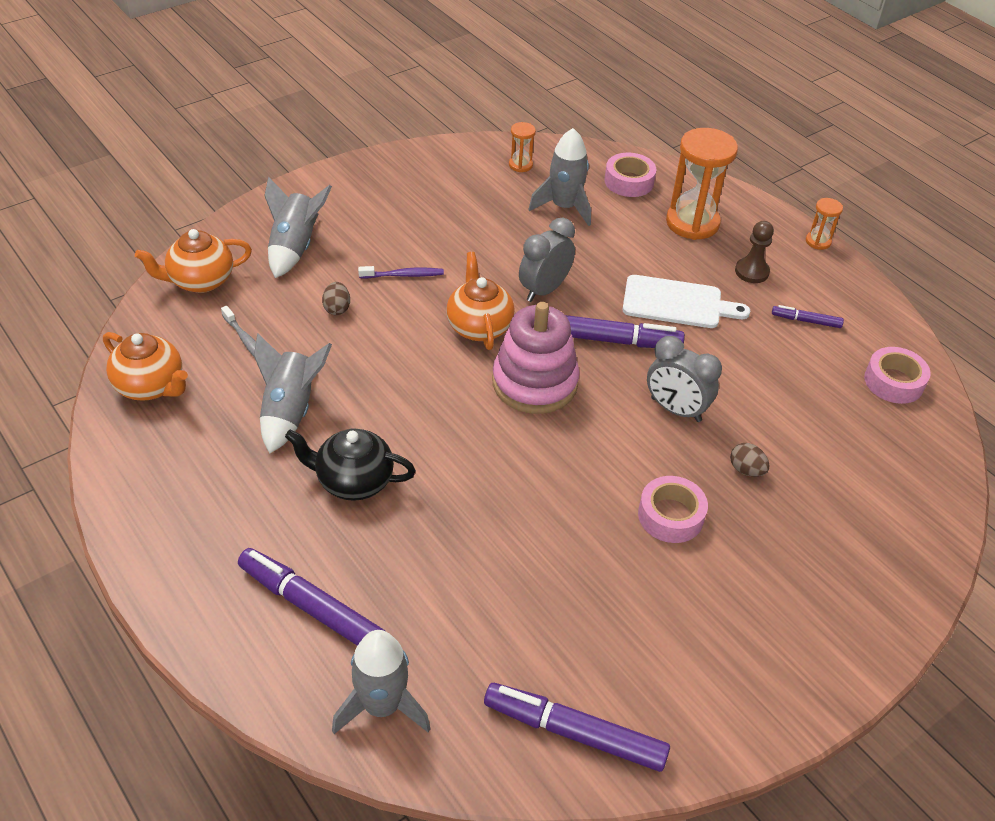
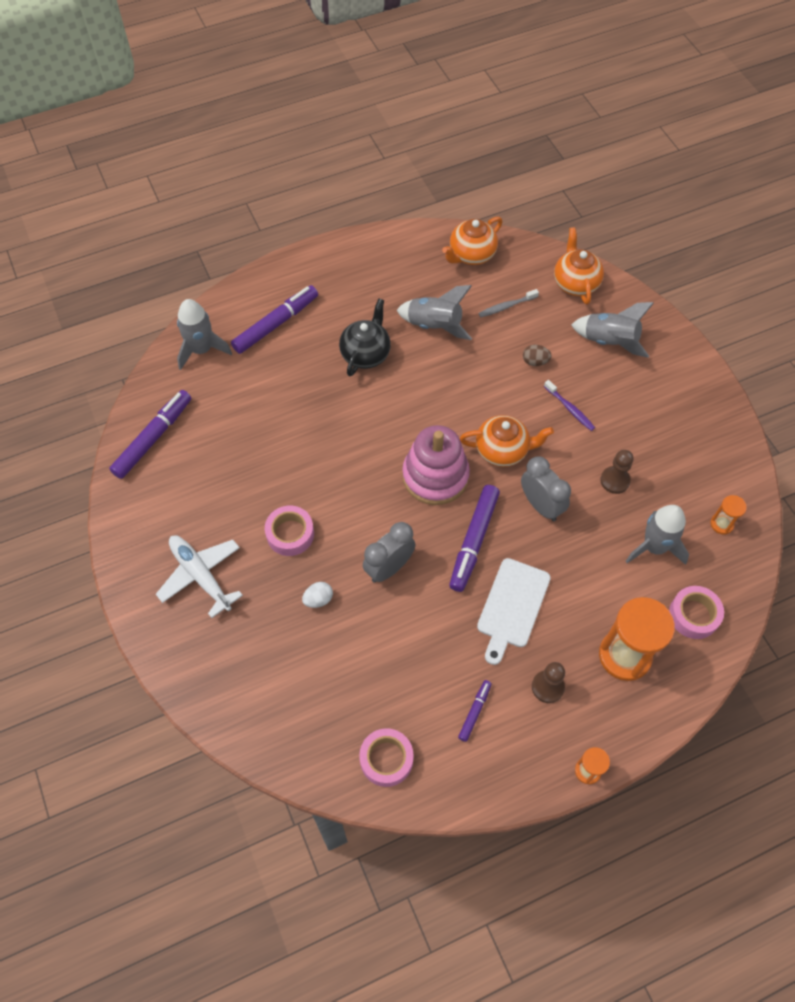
camera: 105 degrees right, 15 degrees up
purple toothbrush [358,266,444,279] -> purple toothbrush turned 45 degrees counterclockwise [544,380,595,431]
brown egg [730,443,769,477] -> white egg [302,582,333,608]
none -> white plane [156,535,243,618]
none -> brown pawn [600,450,634,494]

